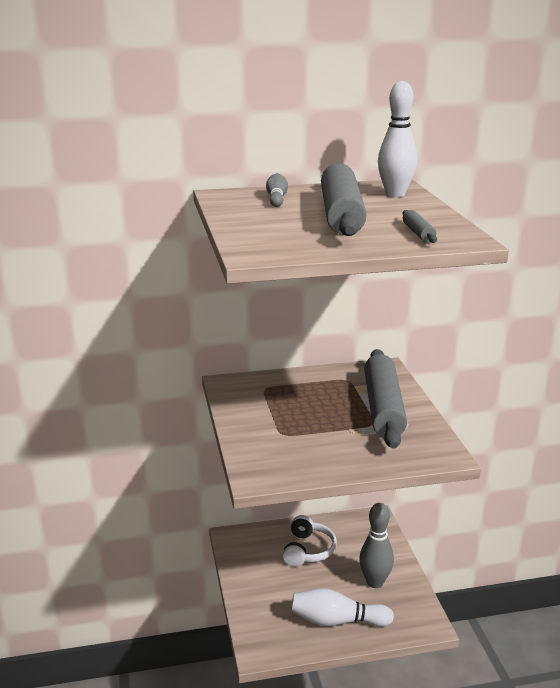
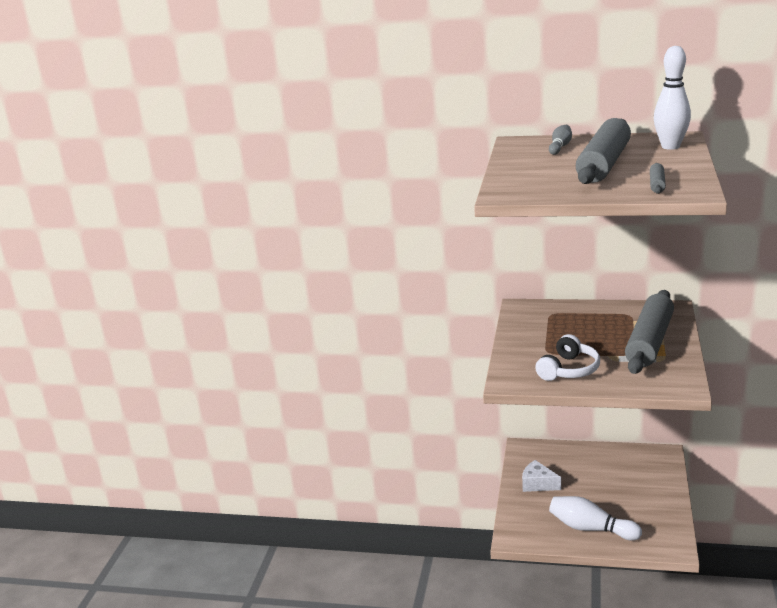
camera: 25 degrees right, 0 degrees up
white headphones [282,515,337,567] -> white headphones moved to [535,334,600,381]
grey bowling pin [359,503,394,588] -> none
none -> white cheese [522,460,561,492]

